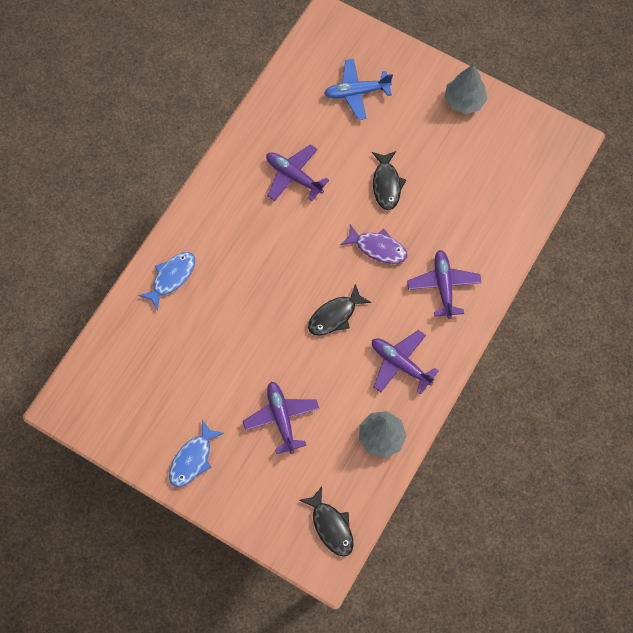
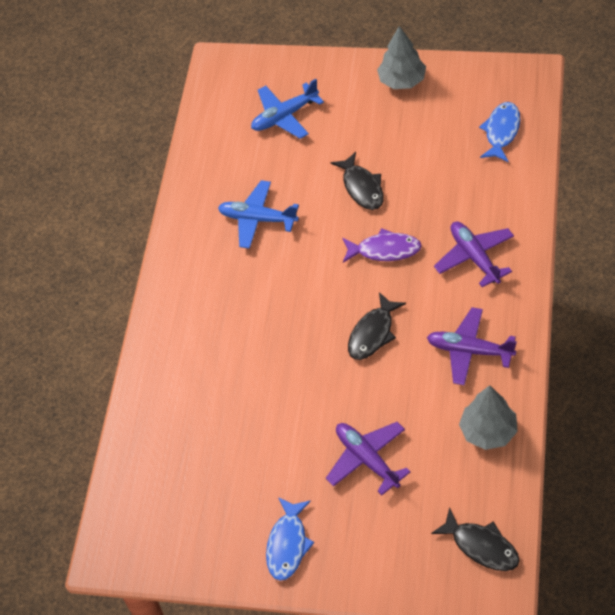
camera: 15 degrees left, 15 degrees down
blue fish [138,252,195,311] -> blue fish moved to [479,102,520,162]
purple plane [266,144,329,201] -> blue plane [218,180,299,249]

